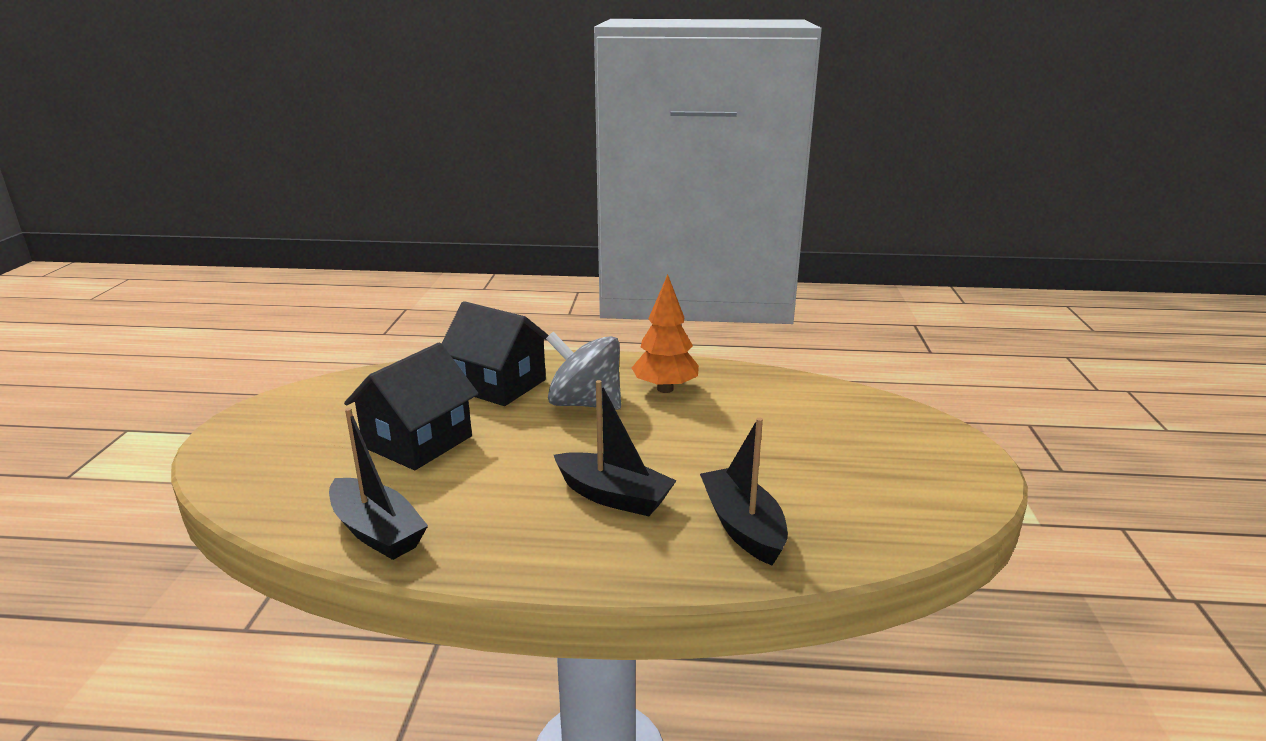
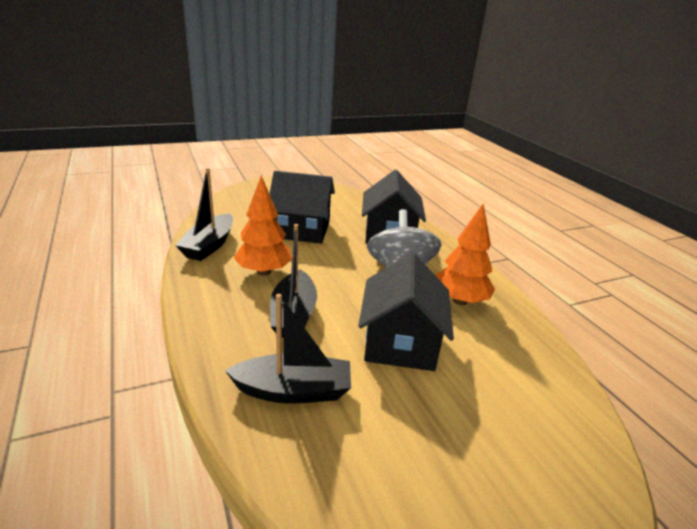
camera: 60 degrees right, 5 degrees up
black boat [700,418,788,566] -> black boat turned 45 degrees clockwise [225,294,351,404]
none -> orange tree [234,175,292,276]
none -> black house [358,252,454,371]

